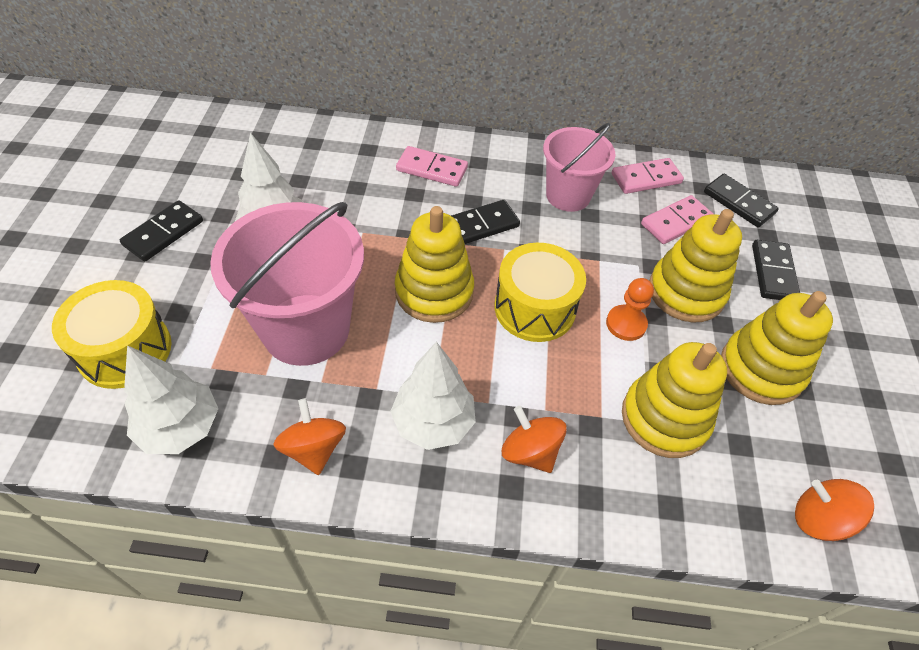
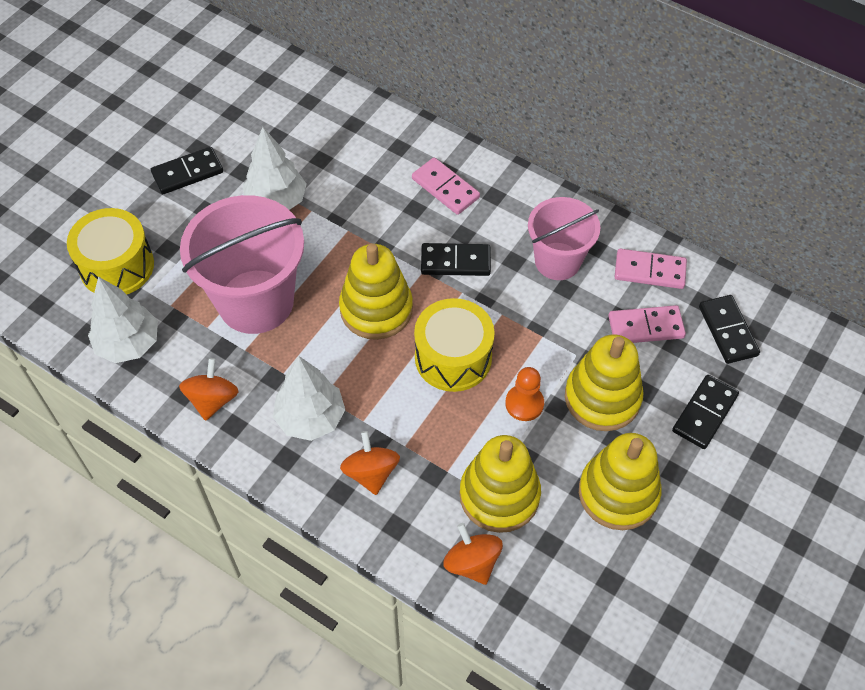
camera: 30 degrees right, 5 degrees up
orange spinning top [795,479,874,541] -> orange spinning top moved to [443,523,503,585]

